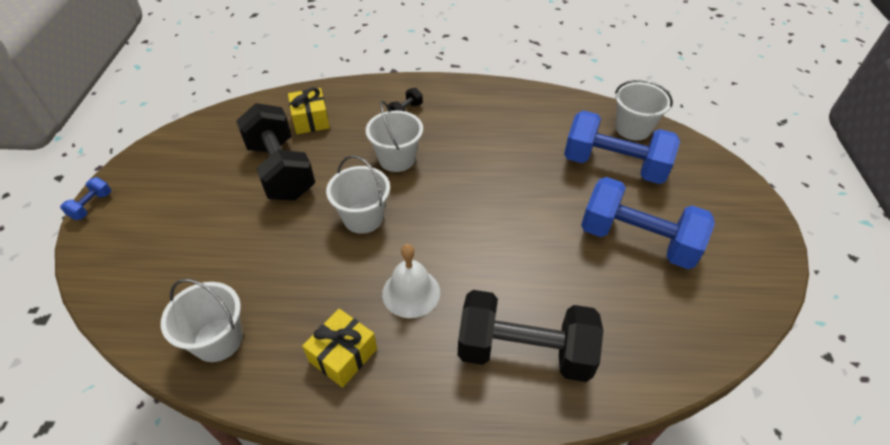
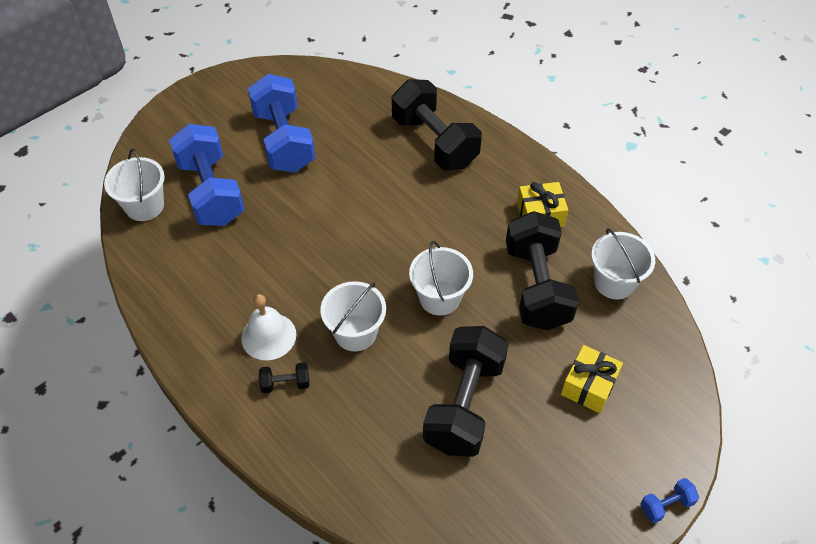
camera: 135 degrees left, 5 degrees up
yellow gift [288,87,330,134] -> yellow gift moved to [561,345,623,413]
white bell [382,244,440,318] -> white bell moved to [241,294,296,360]
none -> black dumbbell [506,211,579,330]

